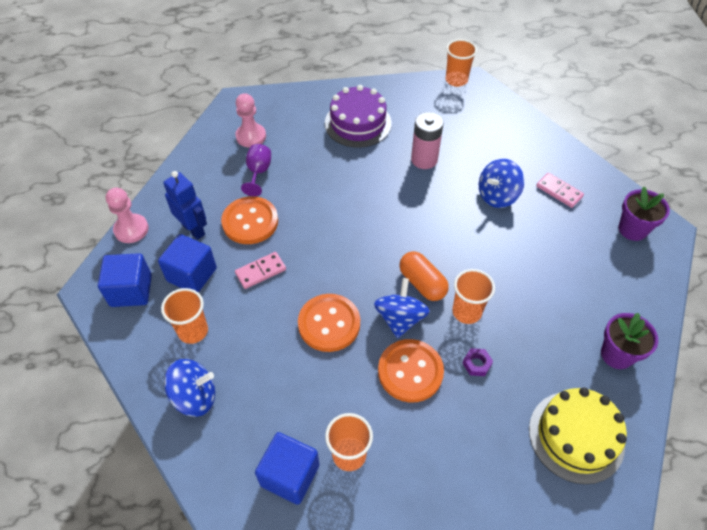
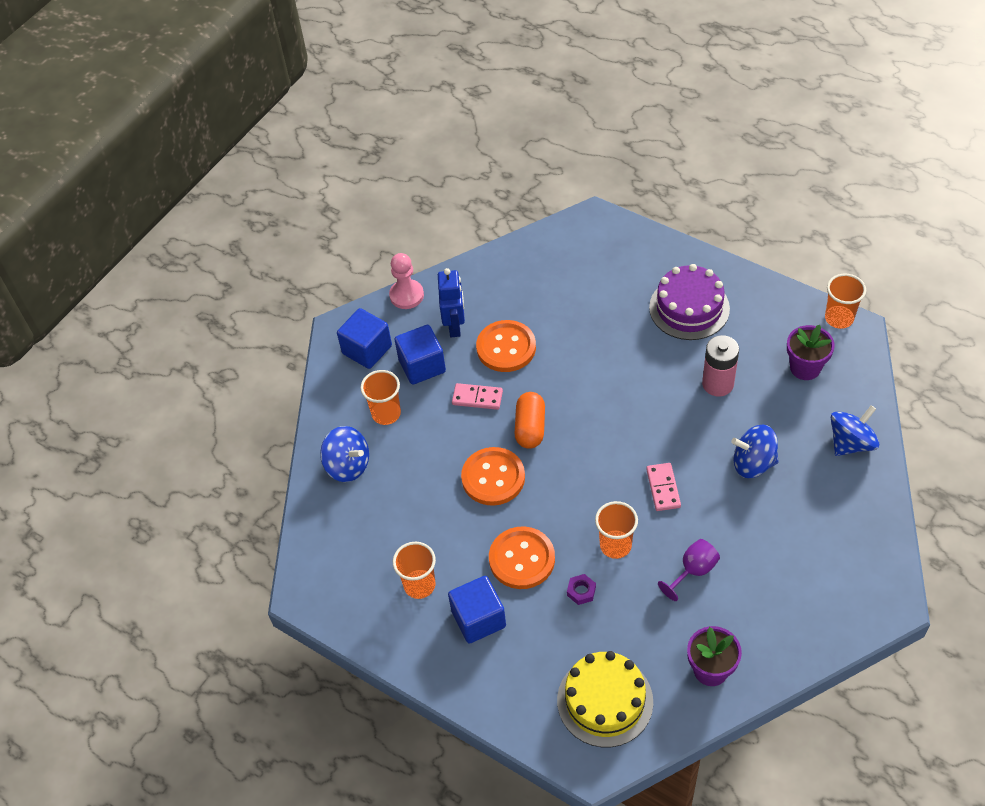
camera: 45 degrees right, 0 degrees up
pink pawn [235,93,266,148] -> none
purple goblet [241,144,271,196] -> purple goblet moved to [658,539,720,601]
blue cube [255,432,319,504] -> blue cube moved to [448,576,506,644]
blue spinning top [374,278,430,338] -> blue spinning top moved to [831,405,879,456]
orange capsule [399,251,449,301] -> orange capsule moved to [515,392,545,449]
pink domino [536,173,584,208] -> pink domino moved to [646,463,681,511]
purple flower pot [619,187,670,241] -> purple flower pot moved to [787,325,835,380]

